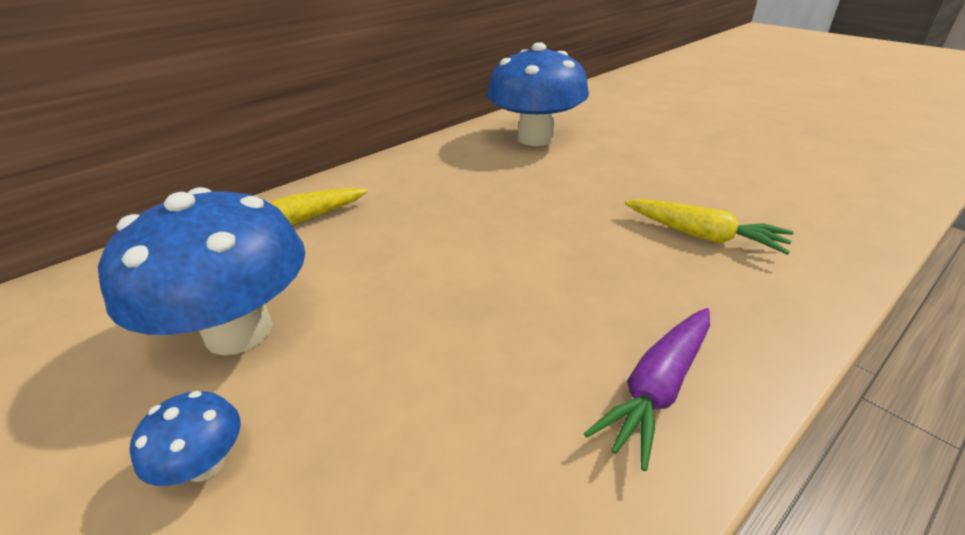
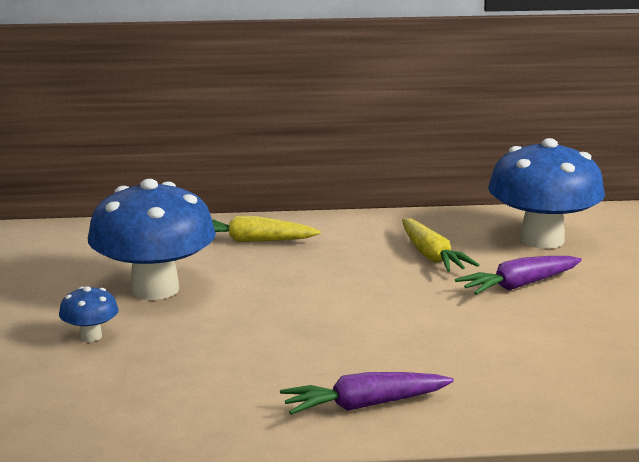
camera: 35 degrees right, 15 degrees down
yellow carrot [625,199,794,255] -> yellow carrot moved to [402,218,479,272]
none -> purple carrot [455,256,582,295]

